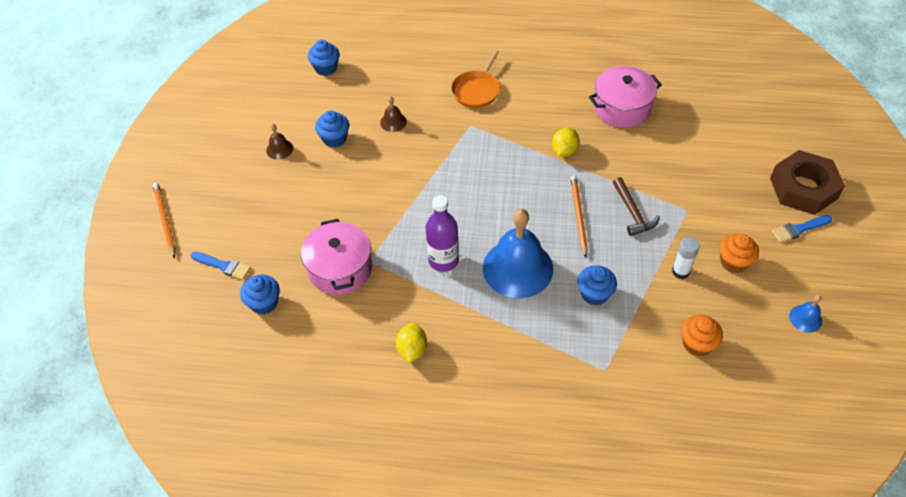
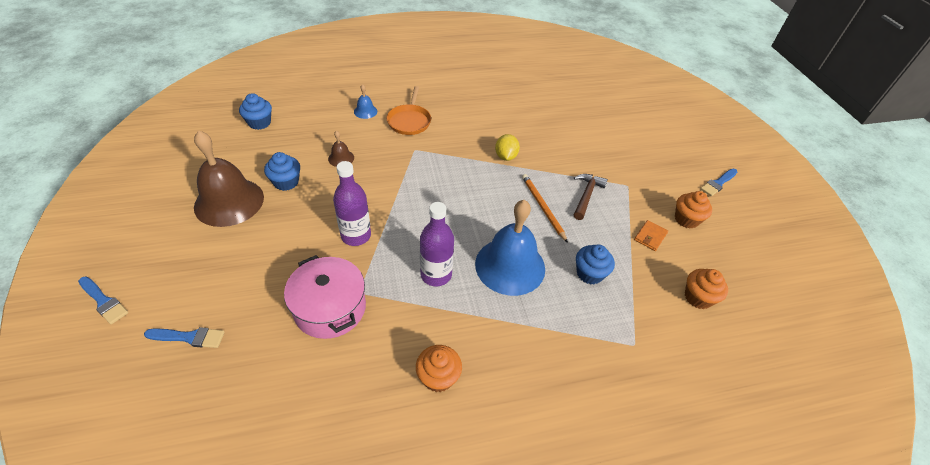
camera: 25 degrees left, 5 degrees down
orange pencil [153,183,175,259] -> blue brush [78,276,128,324]
blue cupcake [240,274,280,315] -> none
brown bell [266,124,293,160] -> brown bell [194,130,264,227], size x2.33
yellow lemon [396,323,427,363] -> orange cupcake [416,345,462,392]
pink pot [589,66,662,128] -> none
brown hammer [613,177,660,236] -> brown hammer turned 120 degrees counterclockwise [573,174,608,220]
white glue stick [672,237,700,279] -> orange wallet [634,220,668,251]
brown nut [770,150,845,215] -> none
blue bell [789,295,822,333] -> blue bell moved to [354,84,377,119]
none -> purple bottle [333,161,371,246]

